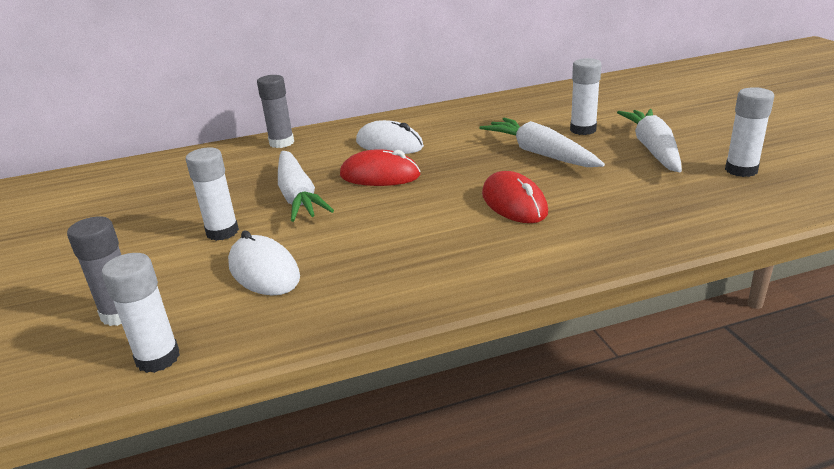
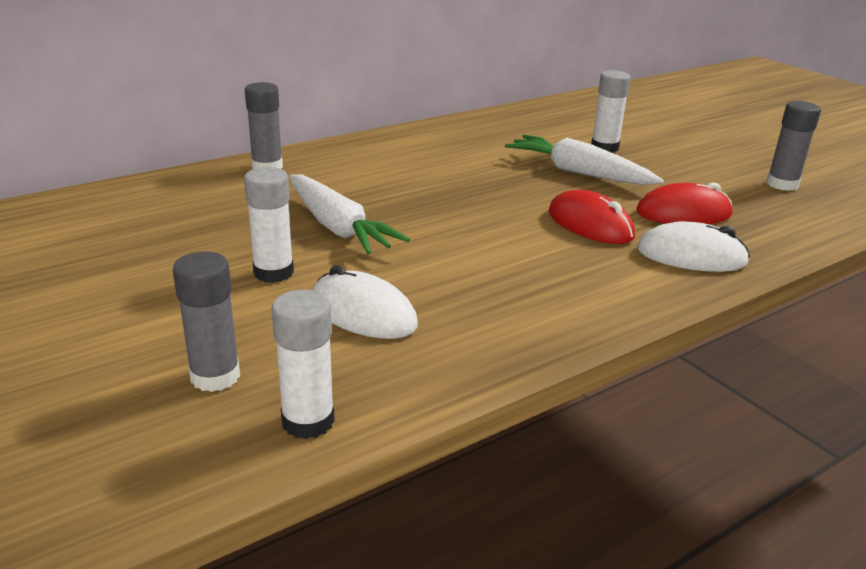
camera: 20 degrees left, 0 degrees up
red mouse [340,149,420,186] -> red mouse moved to [636,182,733,224]
white mouse [356,120,424,154] -> white mouse moved to [637,221,750,272]
white carrot [617,109,682,172] -> none
white glue stick [725,87,774,177] -> grey glue stick [766,101,821,191]

